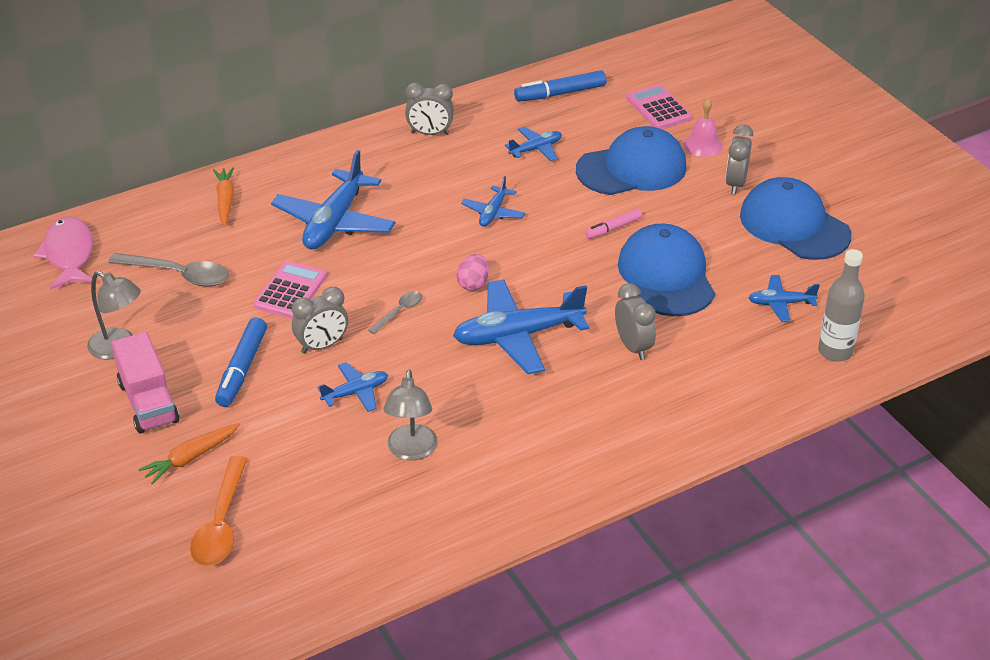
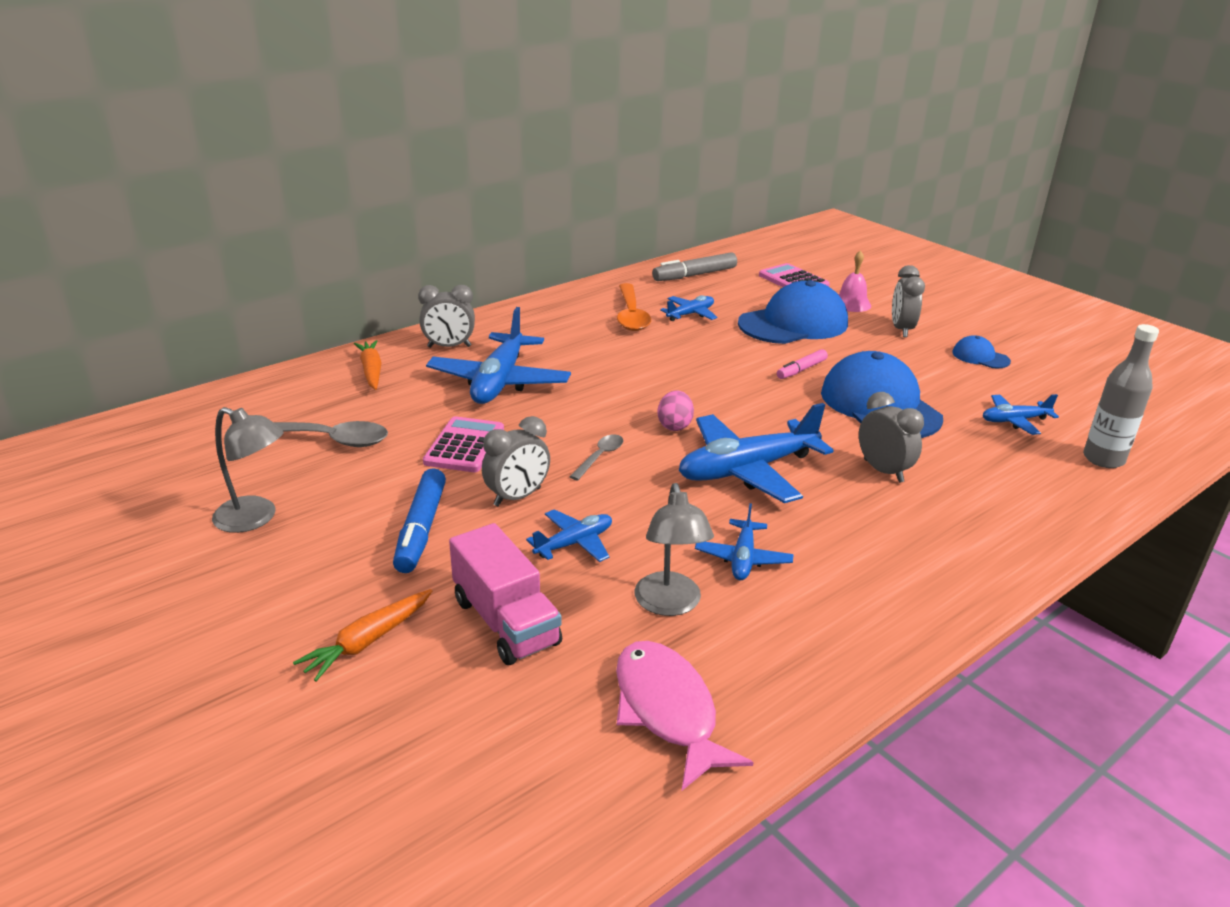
camera: 10 degrees left, 10 degrees down
pink fish [33,217,93,290] -> pink fish moved to [616,641,754,791]
pink truck [111,332,179,434] -> pink truck moved to [449,523,562,665]
orange spoon [190,456,248,566] -> orange spoon moved to [617,283,651,331]
grey clock [405,82,454,135] -> grey clock moved to [418,285,475,348]
blue plane [461,176,525,227] -> blue plane moved to [695,503,794,580]
blue marker [514,70,606,102] -> grey marker [652,252,737,281]
blue cap [740,177,851,260] -> blue cap [952,335,1011,368], size x0.46

